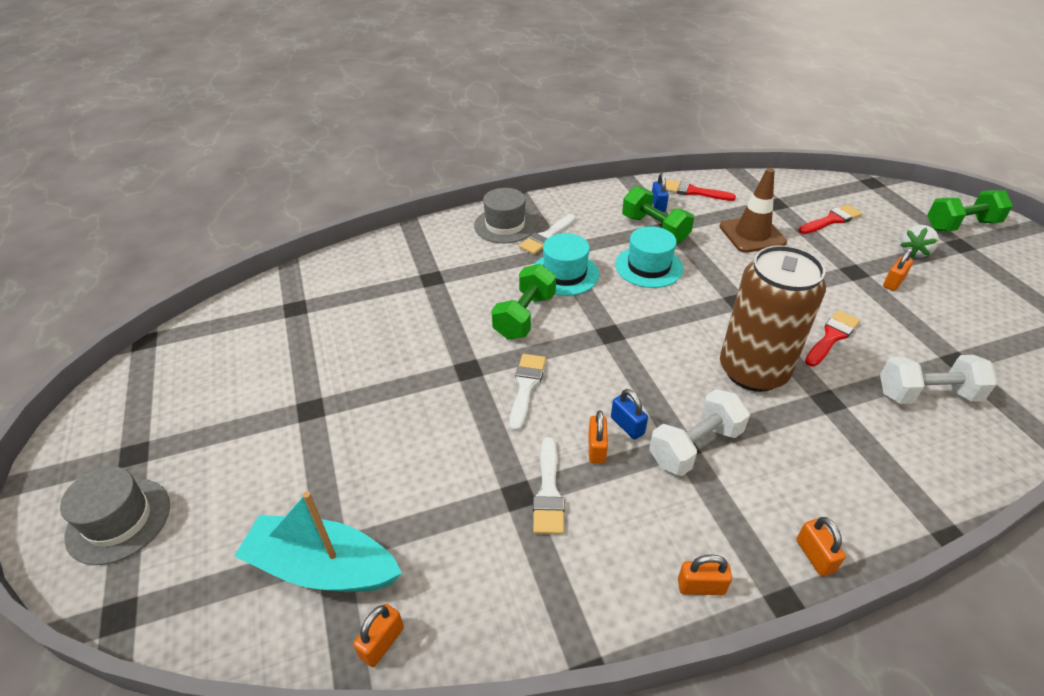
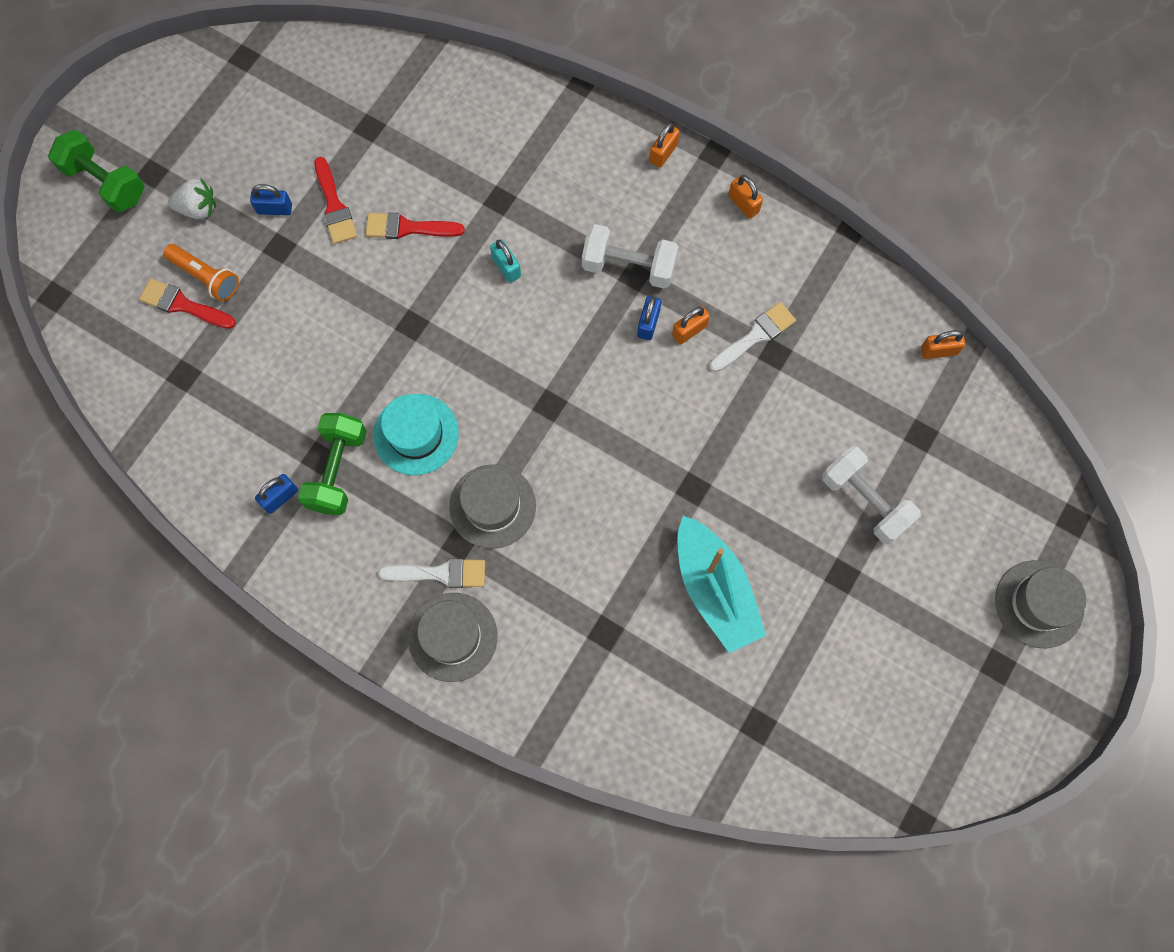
camera: 130 degrees left, 30 degrees up
turquoise boat [234,491,402,592] -> turquoise boat moved to [677,516,766,653]
green dumbbell [491,264,556,339] -> none
white brush [509,354,546,432] -> none
turquoise hat [534,233,599,296] -> grey hat [449,464,536,549]
red brush [666,180,736,201] -> red brush moved to [315,157,357,244]
brown traffic cone [719,168,787,253] -> none
brown can [720,245,826,392] -> turquoise padlock [490,239,521,283]
white dumbbell [880,355,997,404] -> white dumbbell moved to [822,446,921,544]
orange padlock [883,248,913,291] -> blue padlock [250,184,292,216]
none -> orange flashlight [163,244,239,301]

